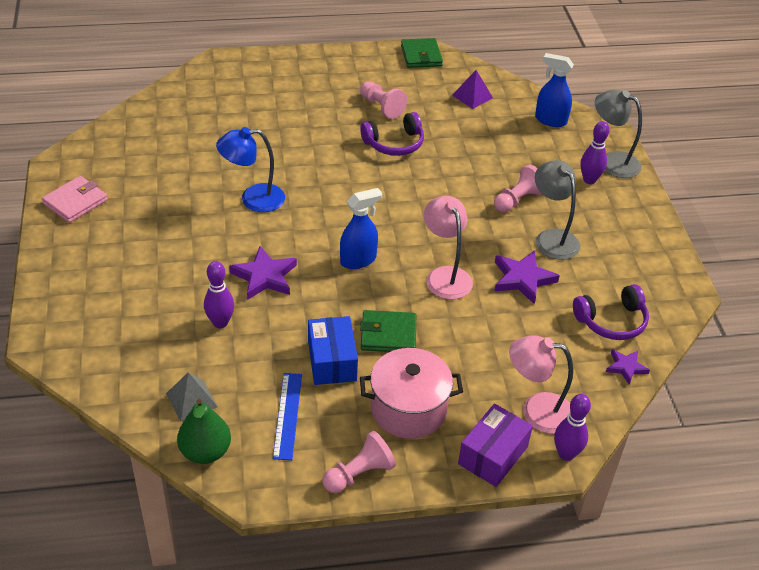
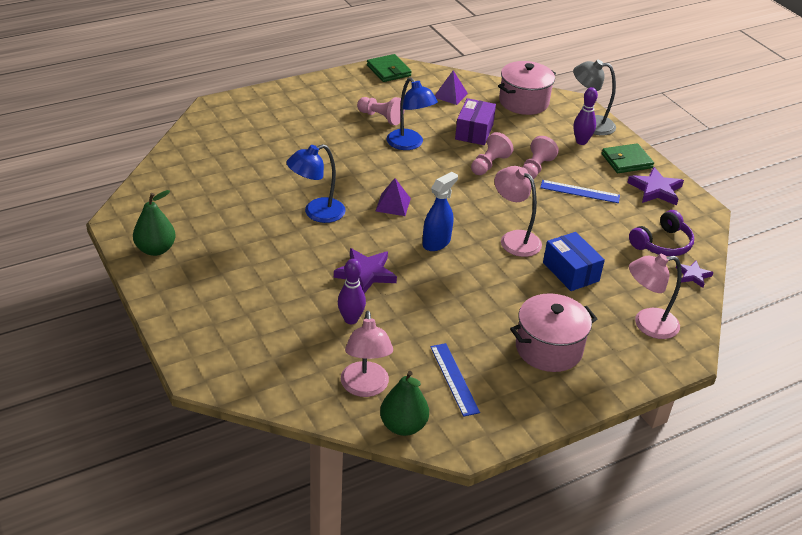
camera: 20 degrees left, 5 degrees down
pink wallet [42,176,108,223] -> green pear [133,190,176,256]
grey pyramid [166,372,218,422] -> pink lamp [341,311,393,397]
blue box [308,316,358,385] -> blue box moved to [543,232,605,291]
pink pawn [323,431,396,493] -> pink pawn moved to [471,132,514,175]
purple headphones [360,112,424,156] -> blue lamp [386,77,438,150]
green wallet [360,310,416,352] -> green wallet moved to [602,143,654,173]
purple box [458,404,533,487] -> purple box moved to [455,98,496,145]
purple star [495,250,560,304] -> purple star moved to [627,167,684,205]
blue spray bottle [535,53,574,127] -> pink pot [498,61,556,115]
grey lamp [535,160,581,260] -> blue ruler [540,180,620,203]
purple bowling pin [554,394,591,461] -> none
none -> purple pyramid [376,178,411,216]

